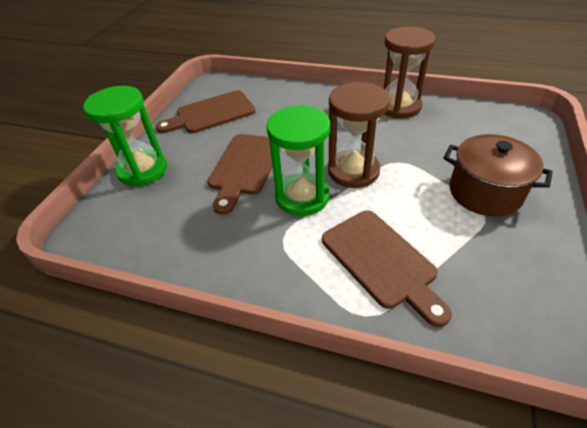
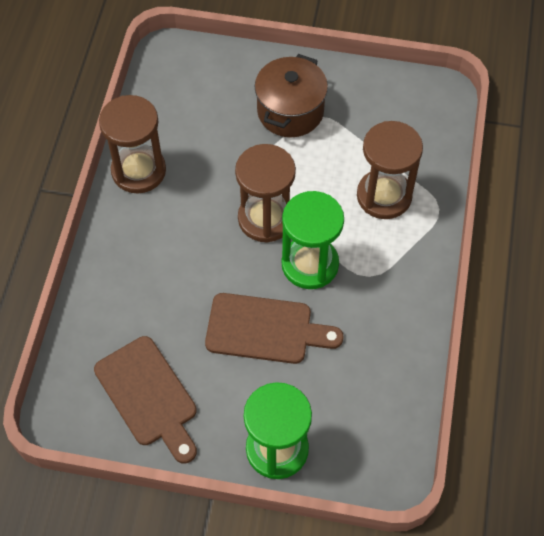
camera: 100 degrees left, 15 degrees up
brown cutting board [322,210,452,327] -> brown hourglass [357,121,423,219]

